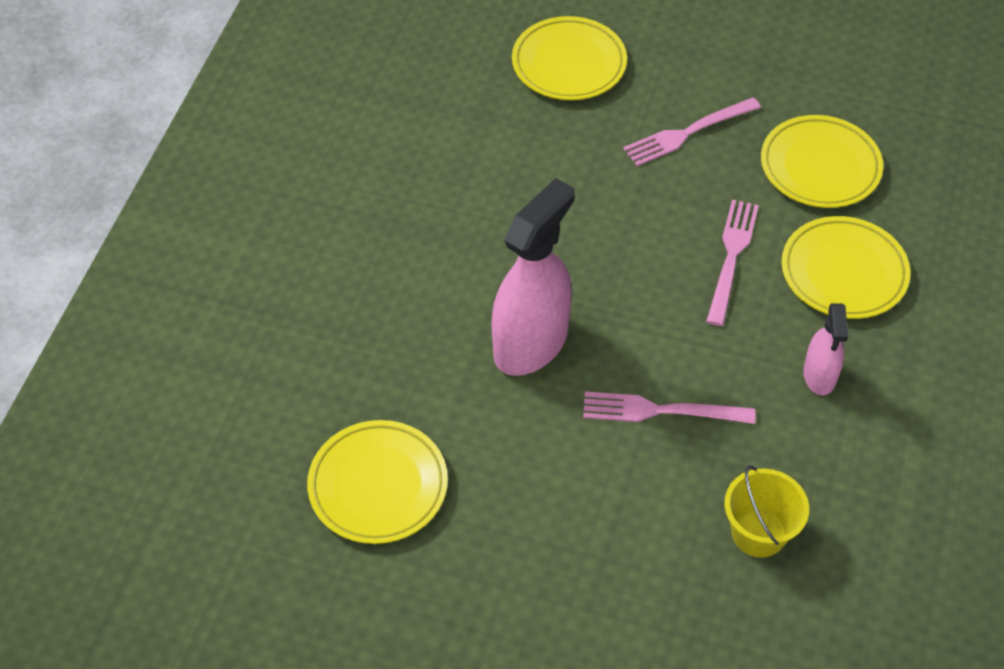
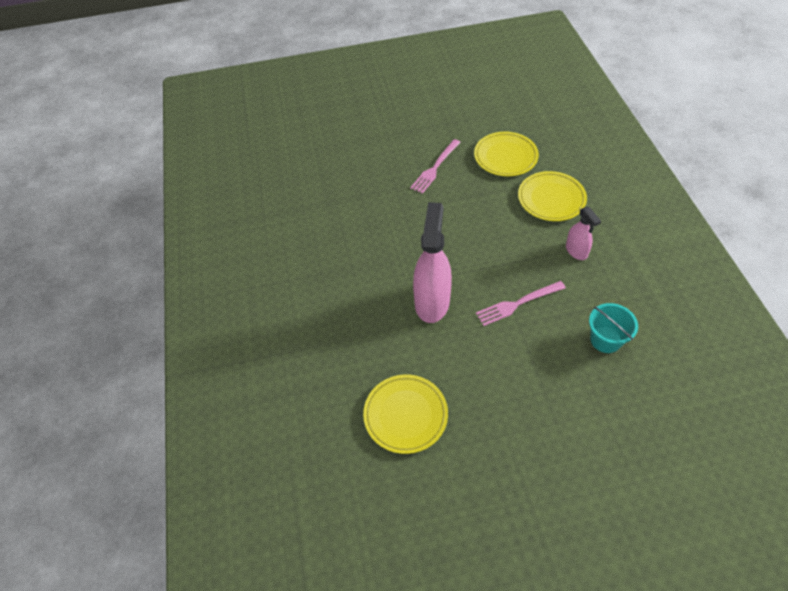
camera: 25 degrees left, 0 degrees up
yellow plate [512,16,627,100] -> none
pink fork [706,200,759,326] -> none
yellow bucket [724,465,809,558] -> turquoise bucket [589,303,638,353]

